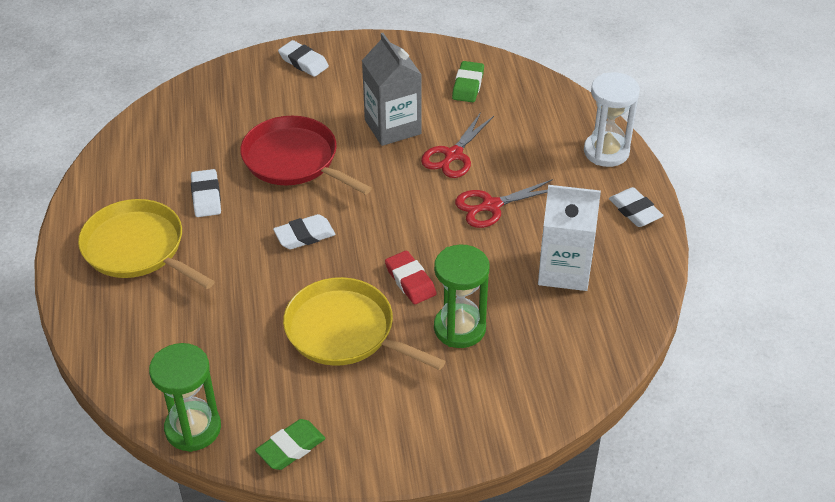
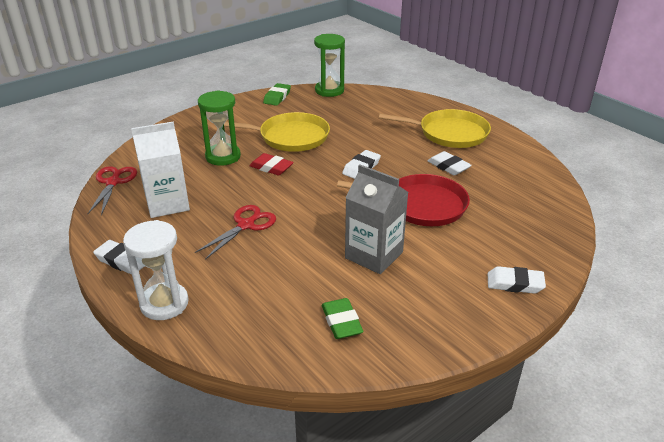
camera: 150 degrees right, 10 degrees down
red scissors [421,112,494,178] -> red scissors moved to [88,166,137,215]

